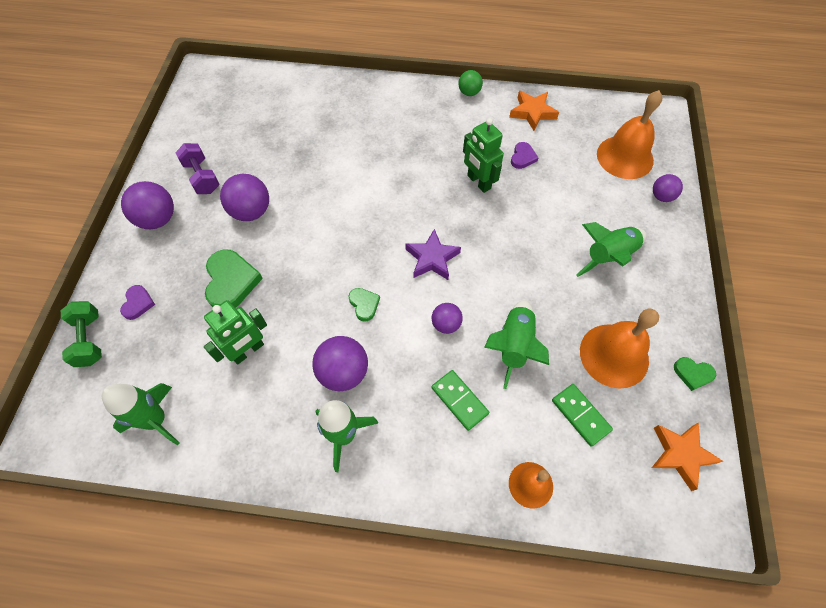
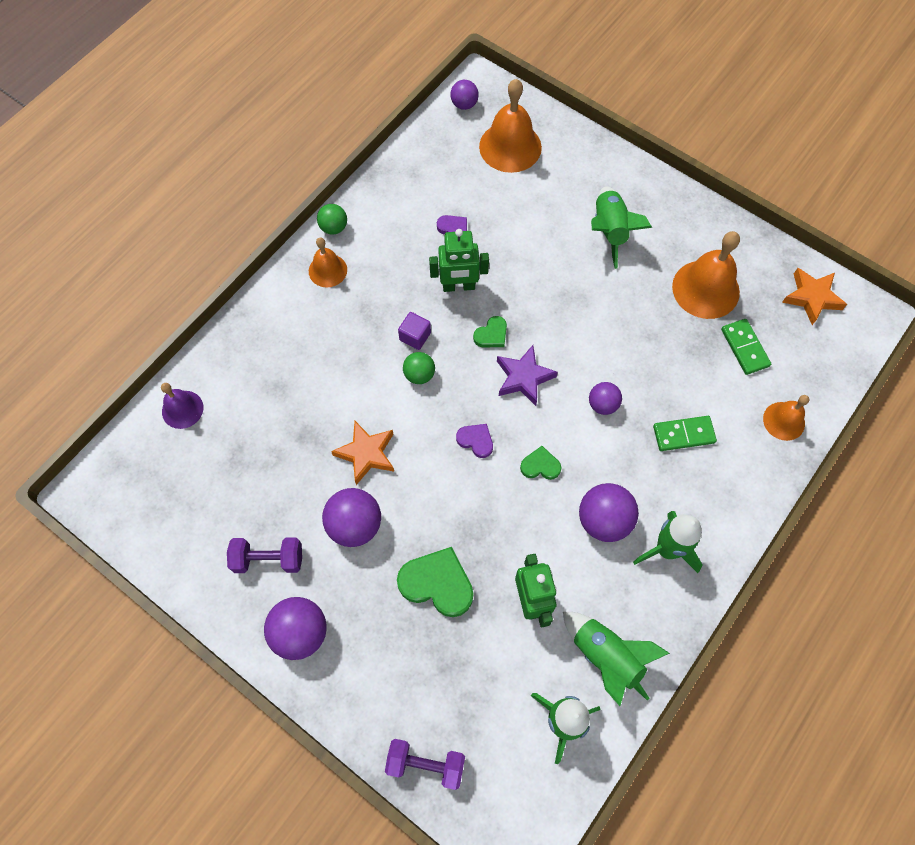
camera: 60 degrees left, 5 degrees up
green dumbbell [61,301,102,367] -> purple dumbbell [385,739,465,790]
purple heart [120,285,155,320] -> purple heart moved to [456,424,493,458]
green rocket [484,300,549,389] -> green rocket moved to [563,612,670,706]
orange star [509,91,559,131] -> orange star moved to [331,421,394,485]
green domino [552,384,613,447] -> green domino turned 75 degrees clockwise [721,319,771,375]
purple ball [653,174,683,202] -> purple ball moved to [450,80,479,110]
green heart [674,357,716,391] -> green heart moved to [473,316,507,347]
none -> purple bell [161,383,204,429]
none -> orange bell [309,238,347,287]
none -> purple cube [398,312,431,350]
none -> green ball [403,352,435,384]

